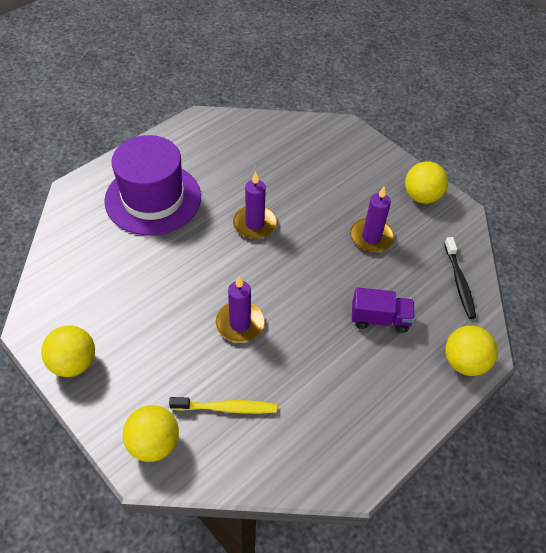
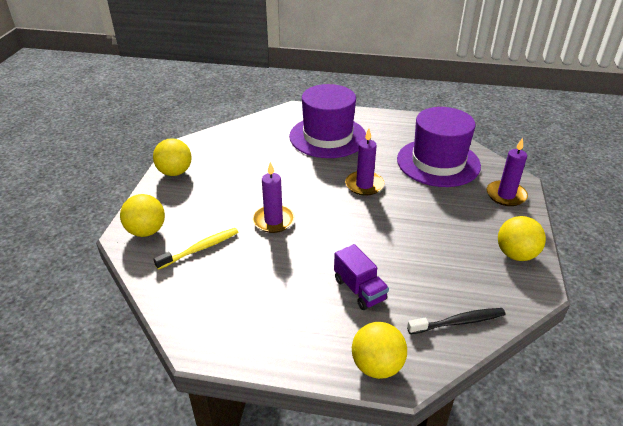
camera: 55 degrees right, 15 degrees down
yellow toothbrush [169,397,277,414] -> yellow toothbrush turned 90 degrees counterclockwise [154,228,238,270]
purple candle [350,186,395,253] -> purple candle moved to [487,138,528,206]
black toothbrush [444,237,476,319] -> black toothbrush turned 150 degrees counterclockwise [407,308,506,334]
none -> purple hat [397,107,481,187]

